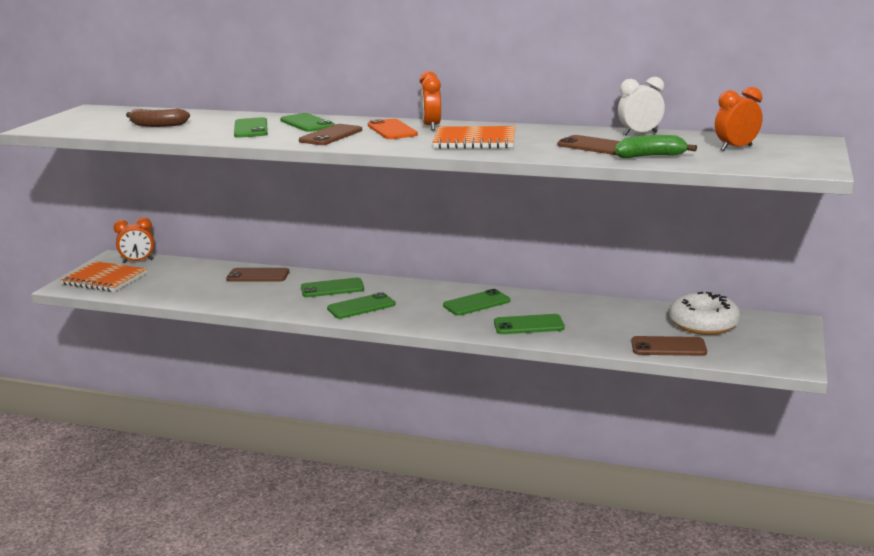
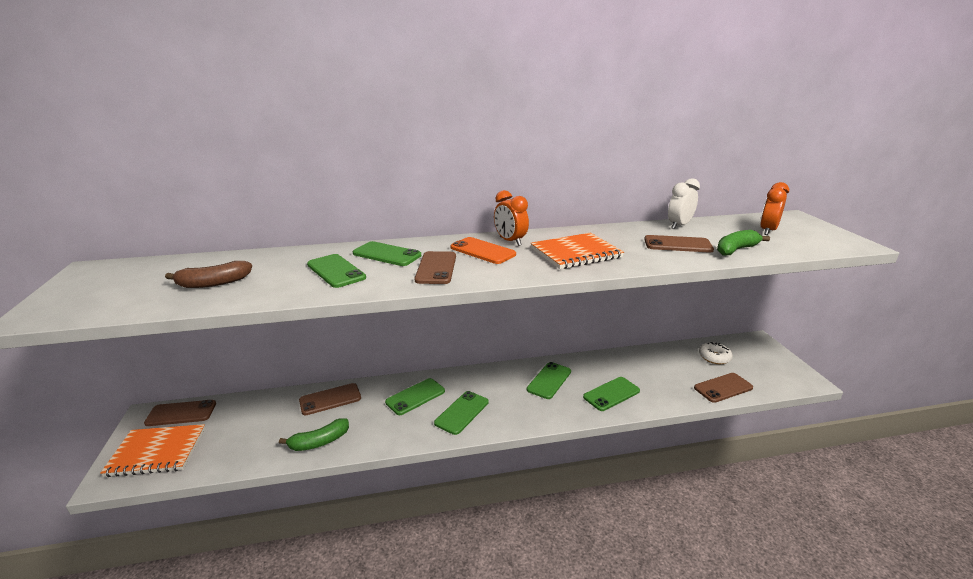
camera: 30 degrees left, 5 degrees up
orange clock [114,217,154,263] -> brown phone [144,400,216,426]
white donut [669,292,741,335] -> white donut [699,342,733,364], size x0.61
none -> green banana [279,418,349,451]

